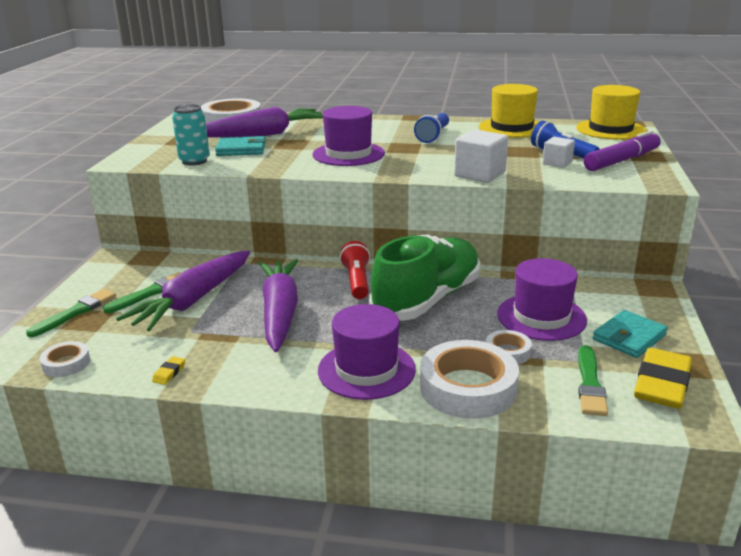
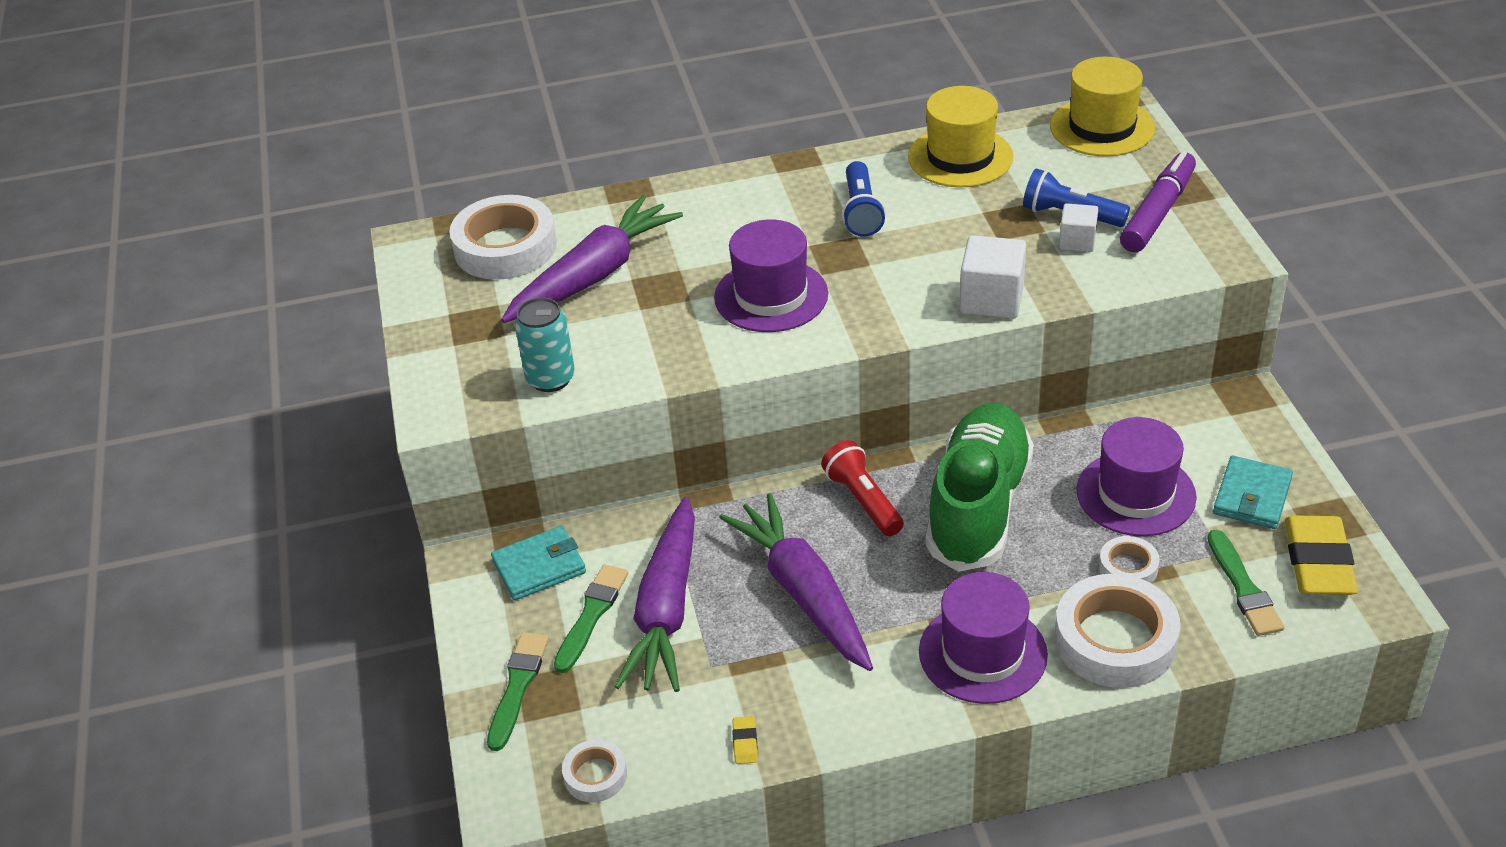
camera: 20 degrees left, 15 degrees up
turquoise wallet [215,136,266,156] -> turquoise wallet moved to [491,526,586,601]

